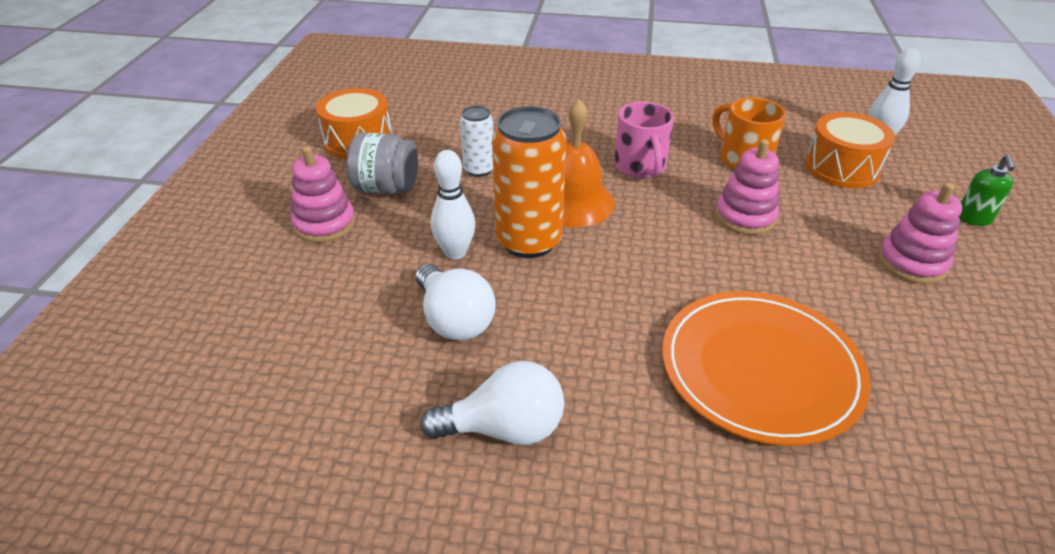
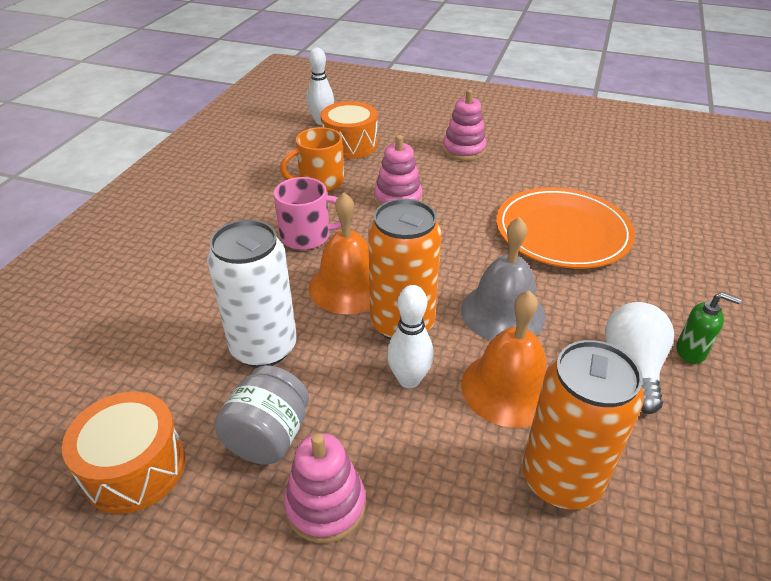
camera: 80 degrees left, 0 degrees up
white light bulb [416,263,496,341] -> orange bell [461,291,546,428]
white can [460,105,493,177] -> white can [207,220,297,368], size x1.85
green soap dispenser [959,155,1015,226] -> green soap dispenser moved to [676,292,741,364]
none -> grey bell [461,217,546,341]
none -> orange can [522,340,644,510]

